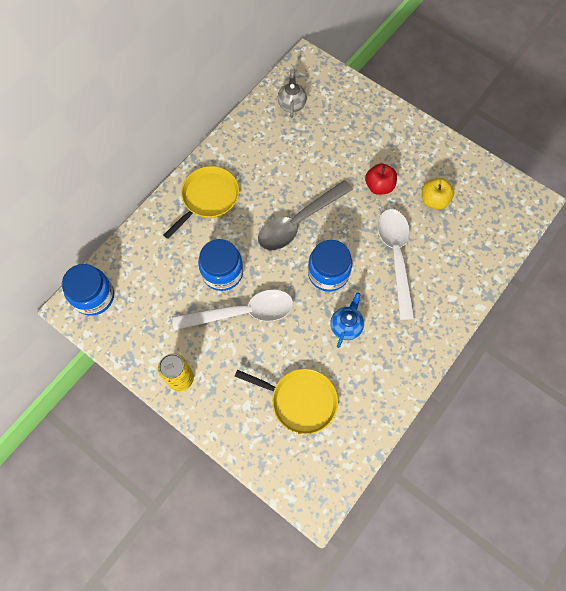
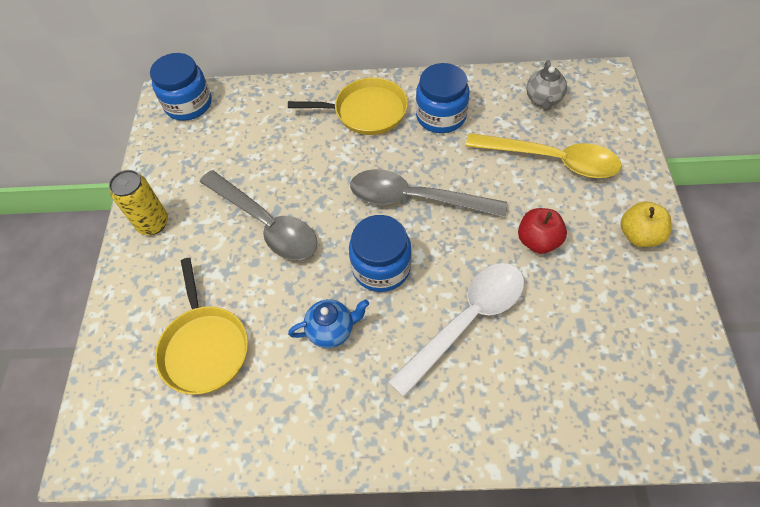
camera: 55 degrees right, 10 degrees down
white spoon [172,290,293,331] -> grey spoon [200,170,318,260]
blue jar [198,239,243,291] -> blue jar moved to [416,63,469,133]
grey teapot [278,69,307,118] -> grey teapot turned 135 degrees clockwise [526,60,567,111]
yellow apple [422,178,454,209] -> yellow apple moved to [621,201,671,247]
none -> yellow spoon [465,133,622,178]

